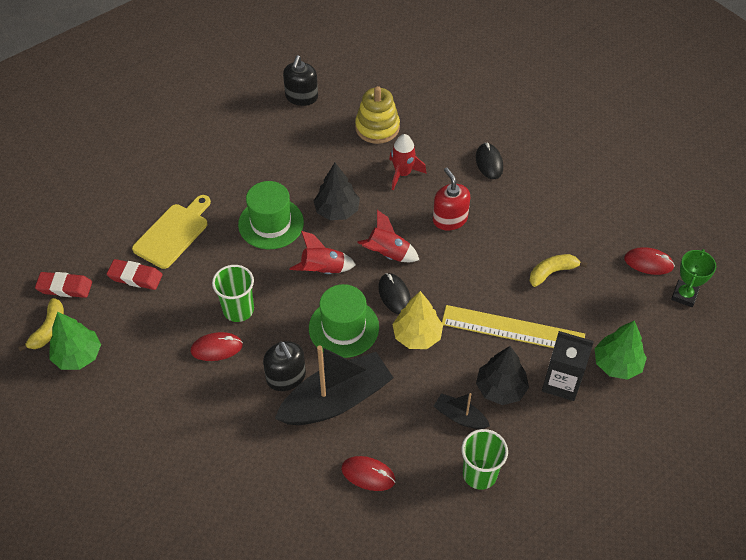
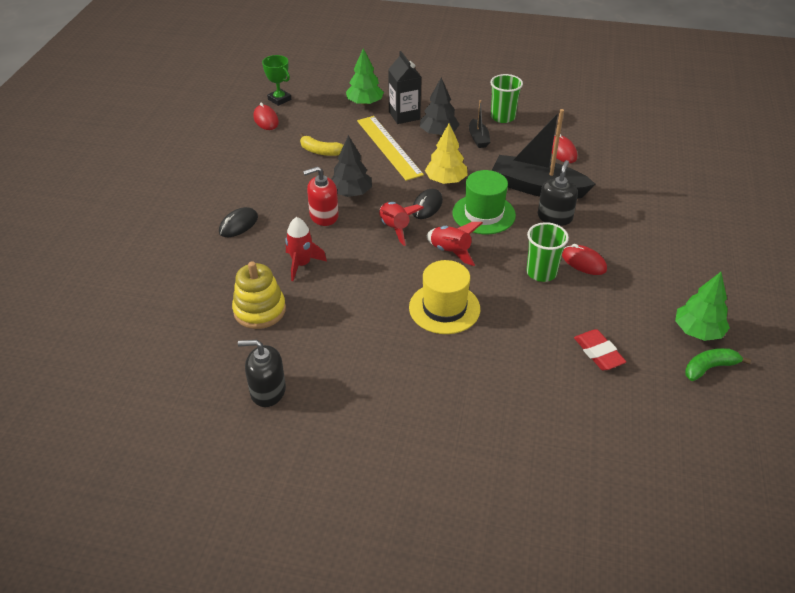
camera: 130 degrees left, 10 degrees down
yellow banana [18,298,64,351] -> green banana [685,348,751,381]
red eraser [35,272,92,298] -> none
yellow cutting board [132,195,211,269] -> none
green hat [238,181,304,249] -> yellow hat [409,260,480,334]
black soap dispenser [283,55,318,106] -> black soap dispenser turned 150 degrees counterclockwise [238,340,286,407]
black tree [313,163,360,220] -> black tree moved to [331,135,372,197]
red soap dispenser [433,168,470,230] -> red soap dispenser turned 45 degrees clockwise [303,166,339,226]
green trophy [671,249,716,307] -> green trophy turned 60 degrees clockwise [262,55,291,106]

